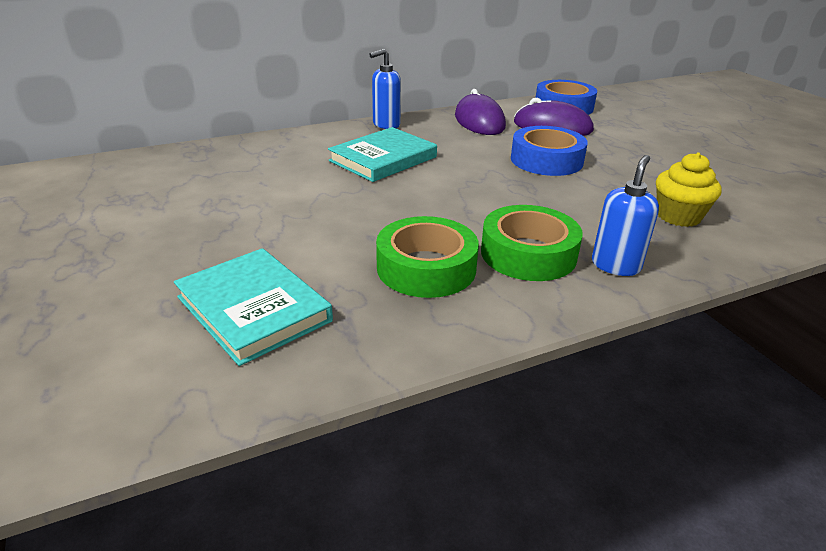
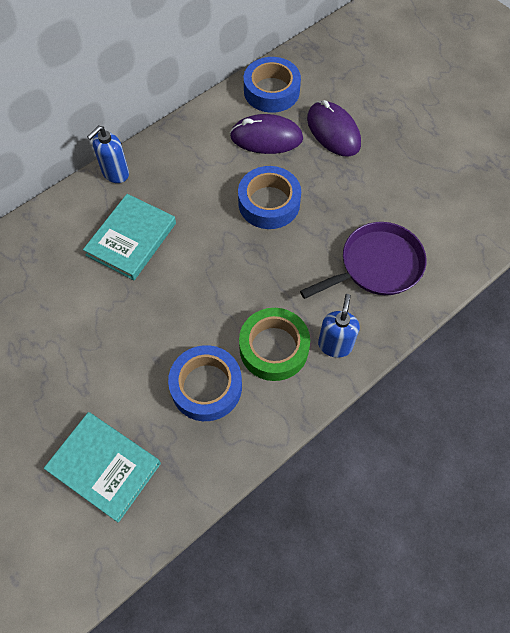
camera: 15 degrees left, 30 degrees up
green tape [376,216,479,298] -> blue tape [168,345,242,421]
purple mouse [455,89,506,135] -> purple mouse moved to [307,100,361,157]
yellow cupcake [656,152,722,227] -> purple pan [300,222,426,299]

